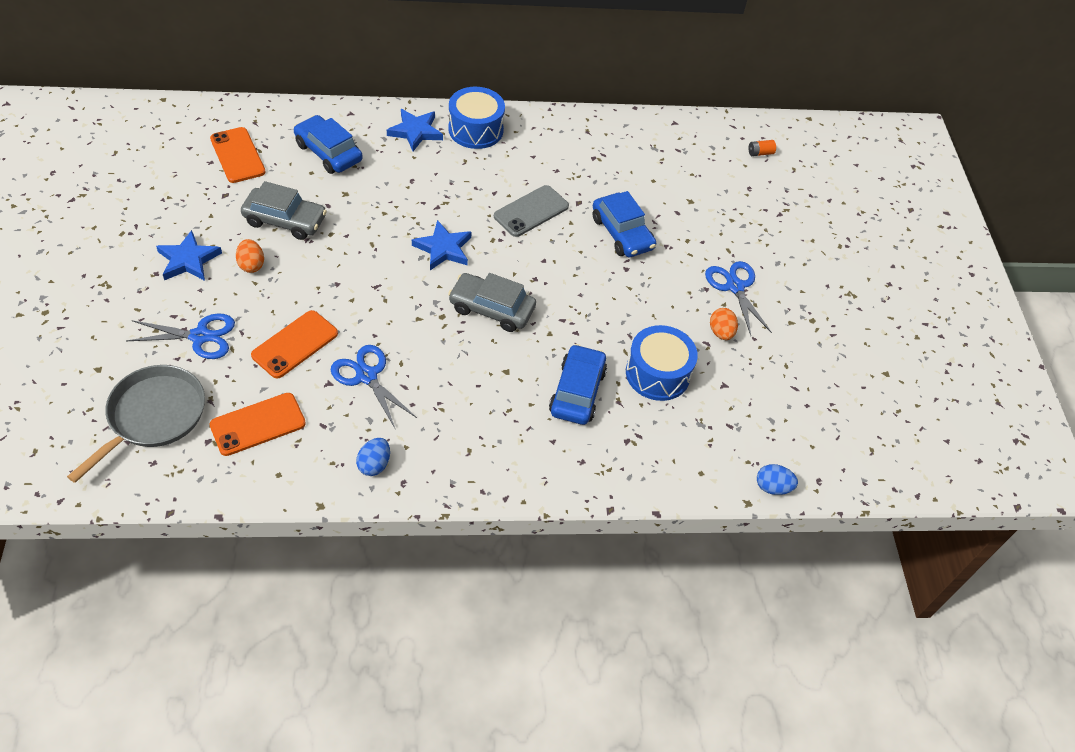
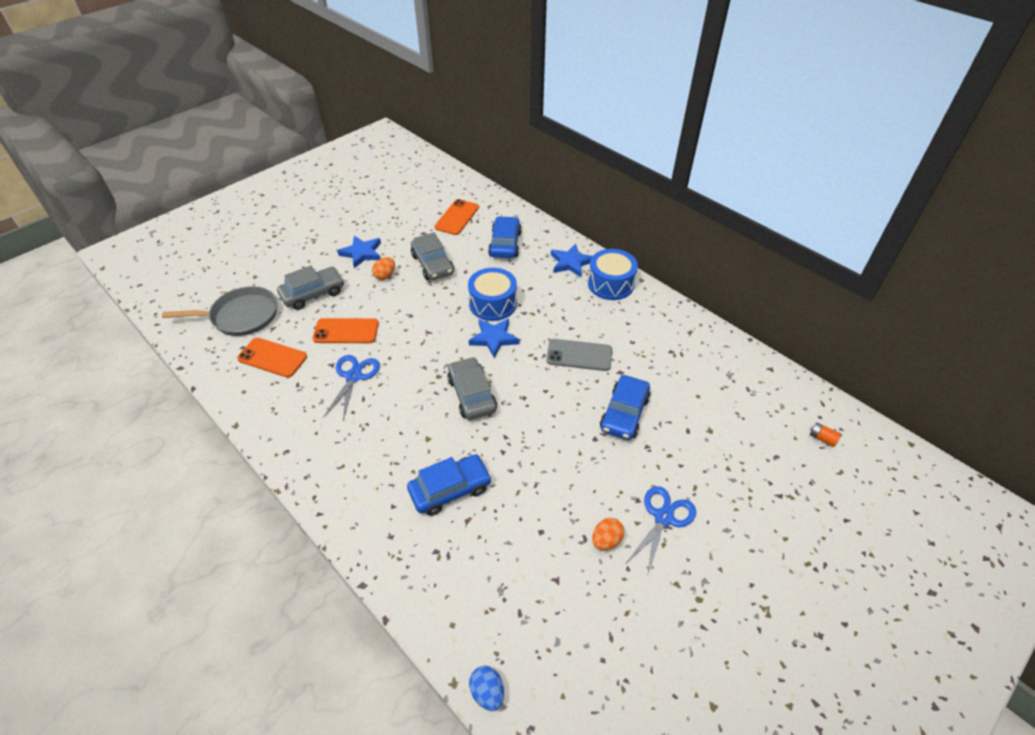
camera: 55 degrees right, 5 degrees down
blue scissors [127,313,235,359] -> grey car [277,266,344,310]
blue egg [356,438,390,476] -> none
blue drum [626,325,698,401] -> blue drum moved to [468,268,517,321]

